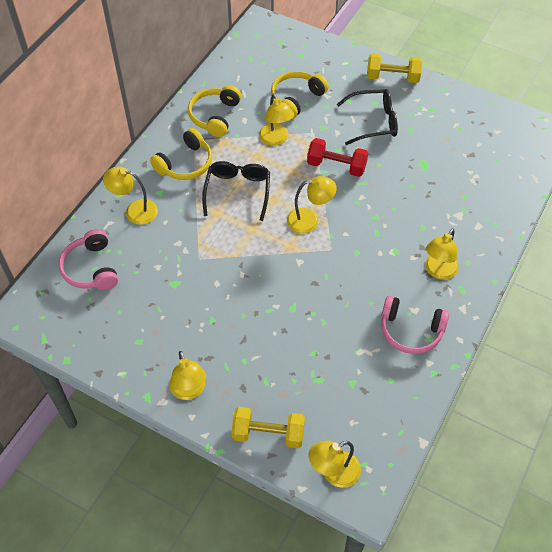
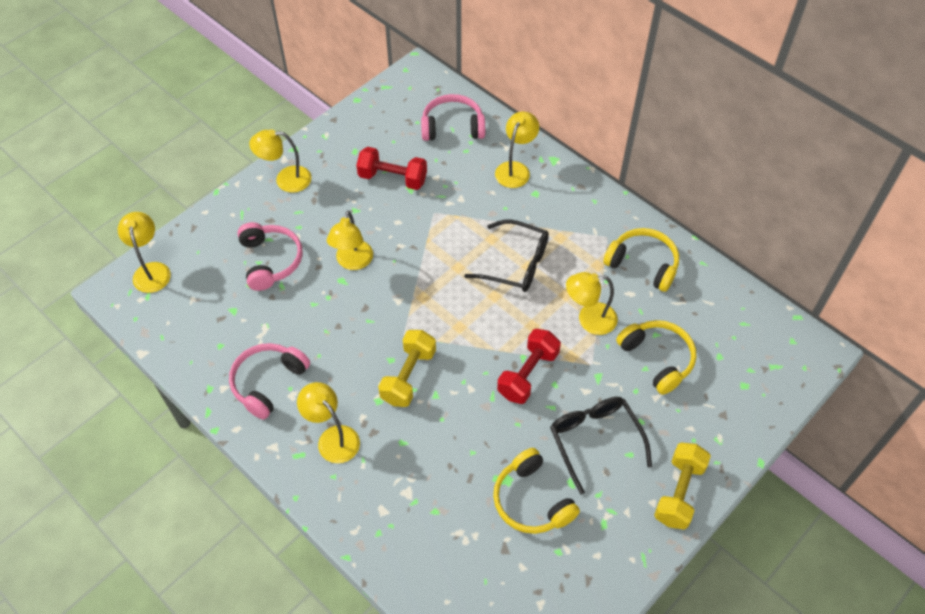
camera: 105 degrees right, 0 degrees up
yellow headphones [150,128,212,180] -> yellow headphones moved to [493,448,580,534]
yellow dumbbell [232,407,305,448] -> yellow dumbbell moved to [378,330,436,407]
yellow lamp [287,176,337,233] -> yellow lamp moved to [327,211,373,270]
black glasses [337,89,398,145] -> black glasses turned 150 degrees clockwise [550,397,652,494]
none -> pink headphones [237,222,303,291]
none -> red dumbbell [356,147,427,190]

